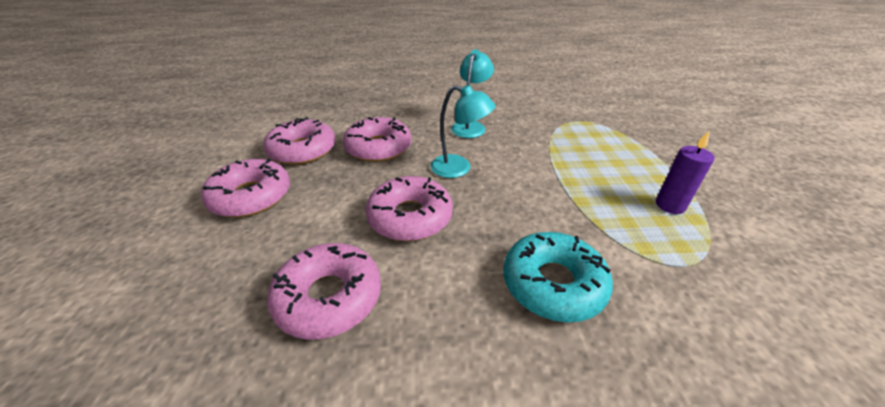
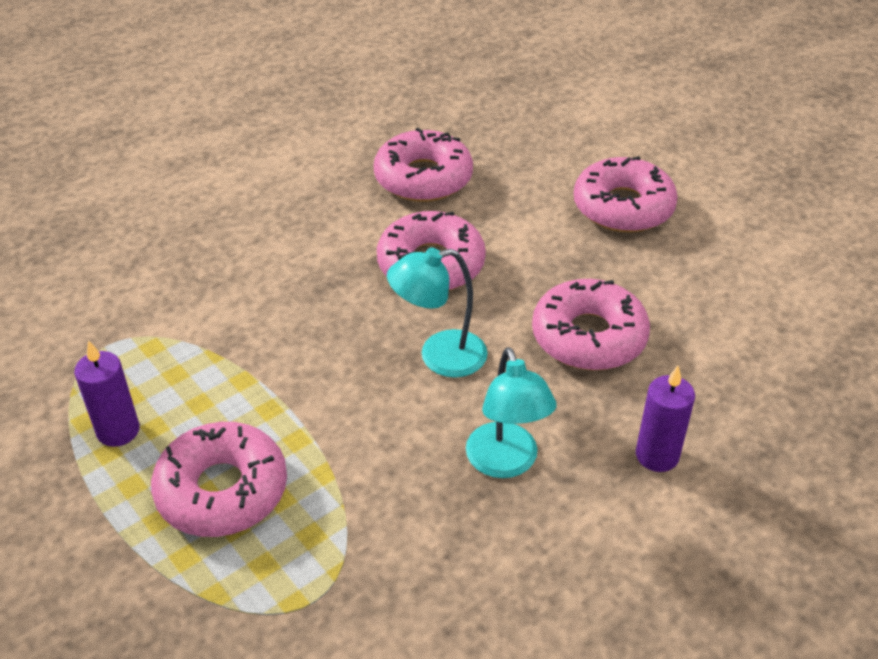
camera: 145 degrees right, 5 degrees up
pink donut [263,117,336,165] -> pink donut moved to [151,422,287,537]
turquoise donut [503,232,613,323] -> none
none -> purple candle [636,366,695,472]

